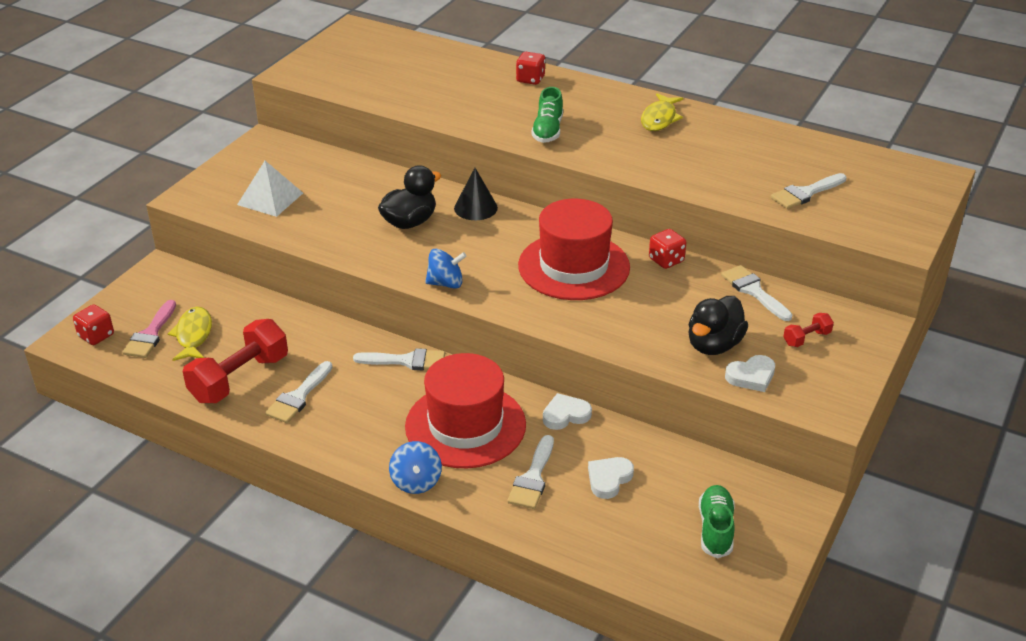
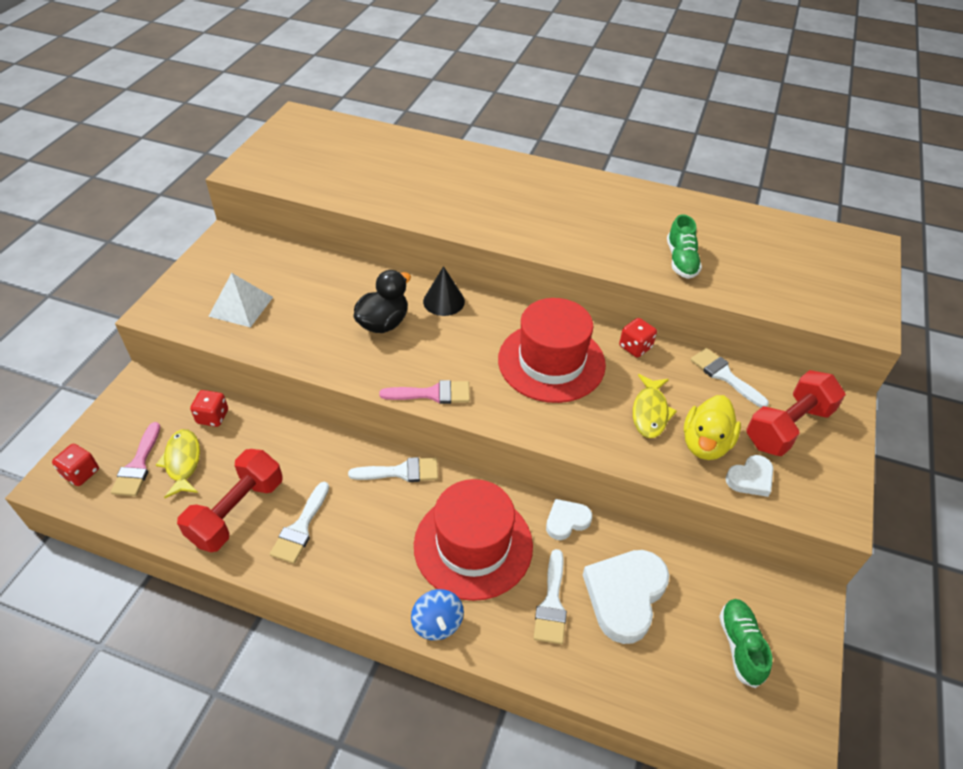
camera: 10 degrees left, 10 degrees up
blue spinning top [425,249,467,289] -> pink brush [379,380,470,404]
red dice [516,52,545,85] -> red dice moved to [190,390,228,427]
green shoe [531,87,563,143] -> green shoe moved to [667,214,702,279]
white heart [588,457,634,499] -> white heart [583,550,669,644], size x1.86
yellow fish [641,93,683,131] -> yellow fish moved to [633,374,677,438]
black duck [688,296,748,355] -> yellow duck [684,395,741,460]
white brush [771,173,847,209] -> none
red dumbbell [783,313,834,347] -> red dumbbell [746,370,846,456], size x2.16

